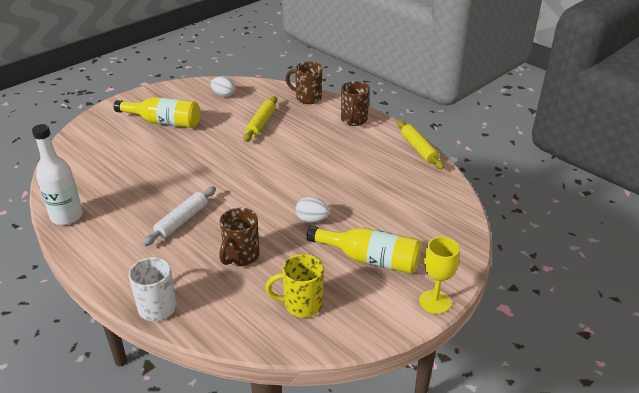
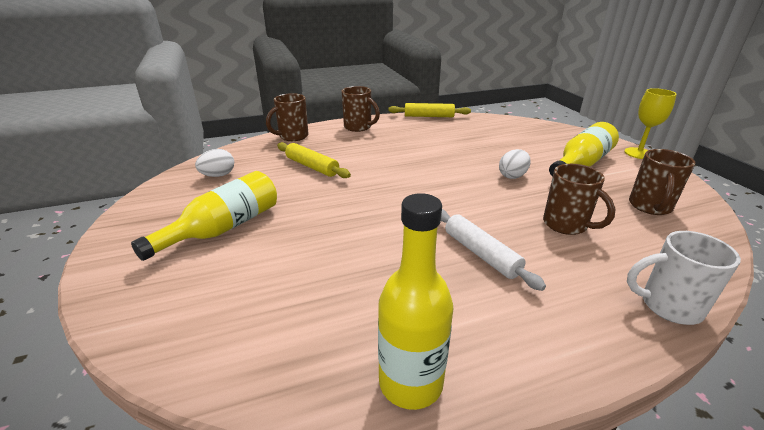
camera: 65 degrees left, 5 degrees down
white bottle [32,124,83,225] -> yellow bottle [378,193,454,410]
yellow mug [265,254,324,318] -> brown mug [629,149,696,215]

